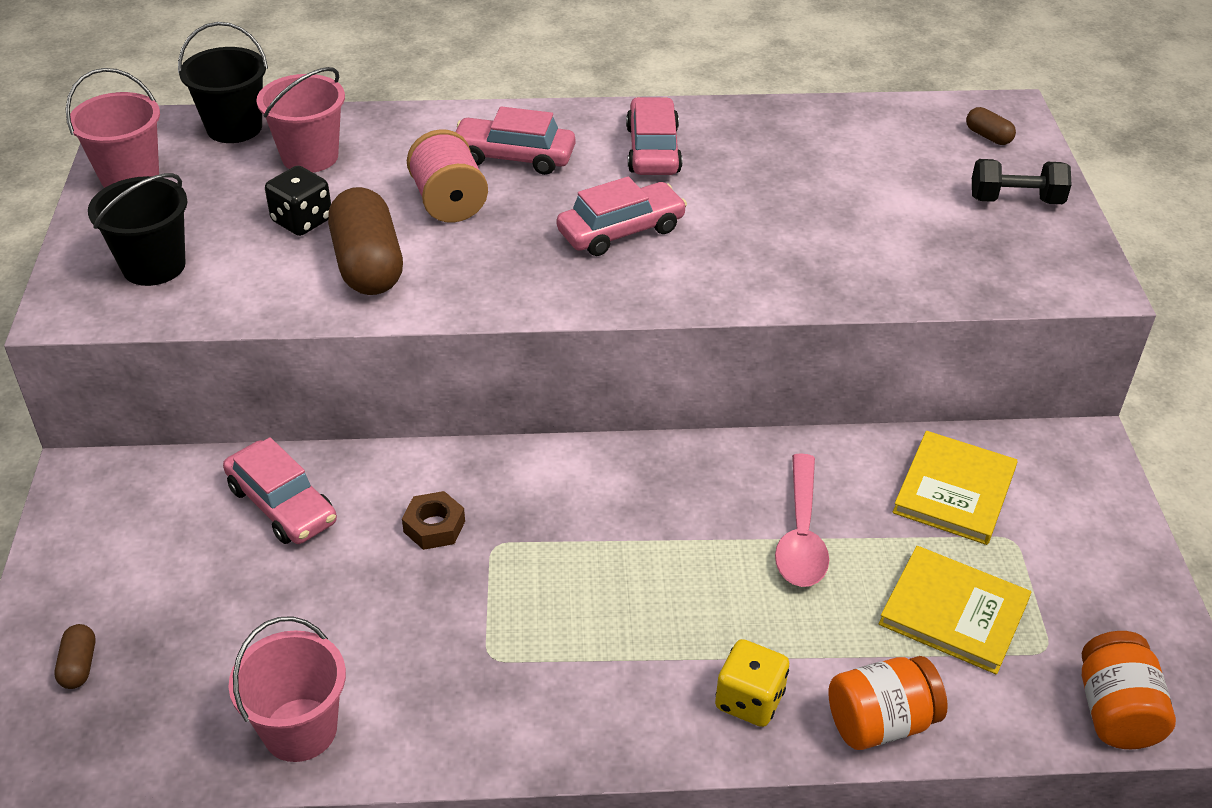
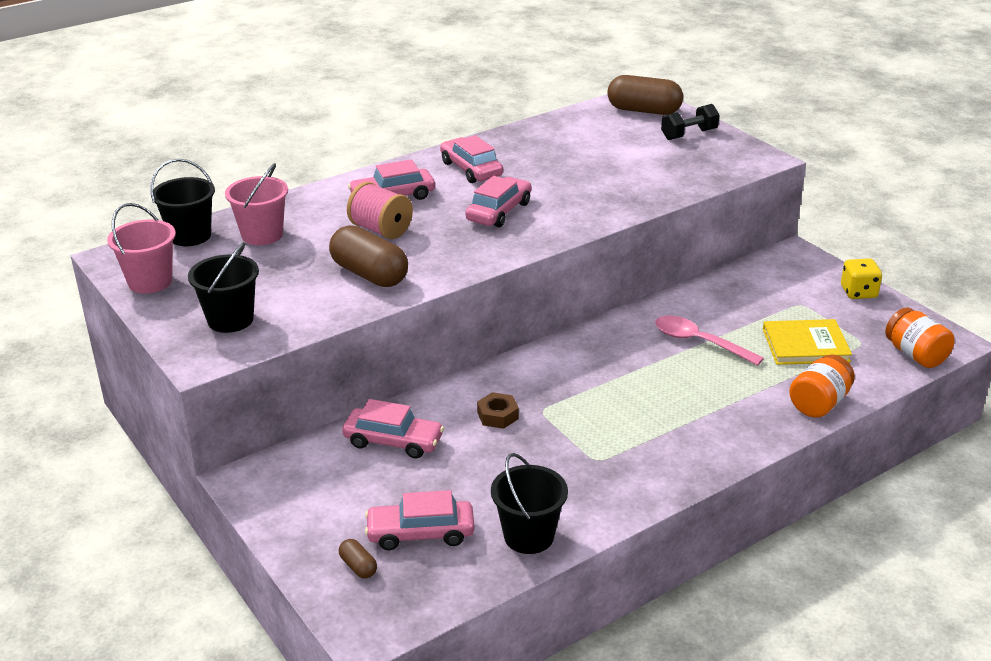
camera: 30 degrees left, 10 degrees down
pink bucket [228,616,346,762] -> black bucket [491,453,568,554]
black dice [265,166,331,236] -> none
yellow dice [715,639,789,727] -> yellow dice moved to [841,258,882,299]
pink spoon [775,453,829,587] -> pink spoon turned 150 degrees clockwise [655,316,764,366]
yellow book [893,431,1017,545] -> none
brown capsule [966,107,1016,145] -> brown capsule [607,75,683,115], size x2.21
none -> pink car [365,490,475,550]

